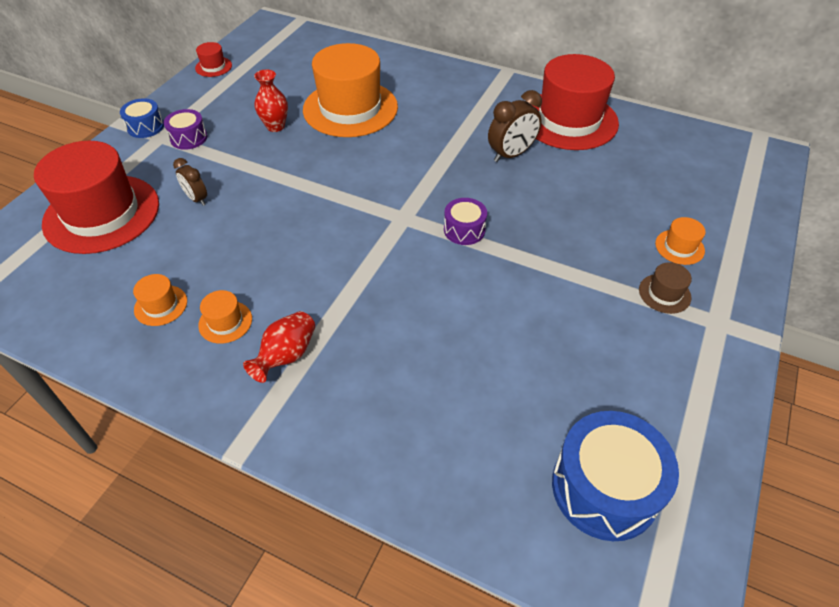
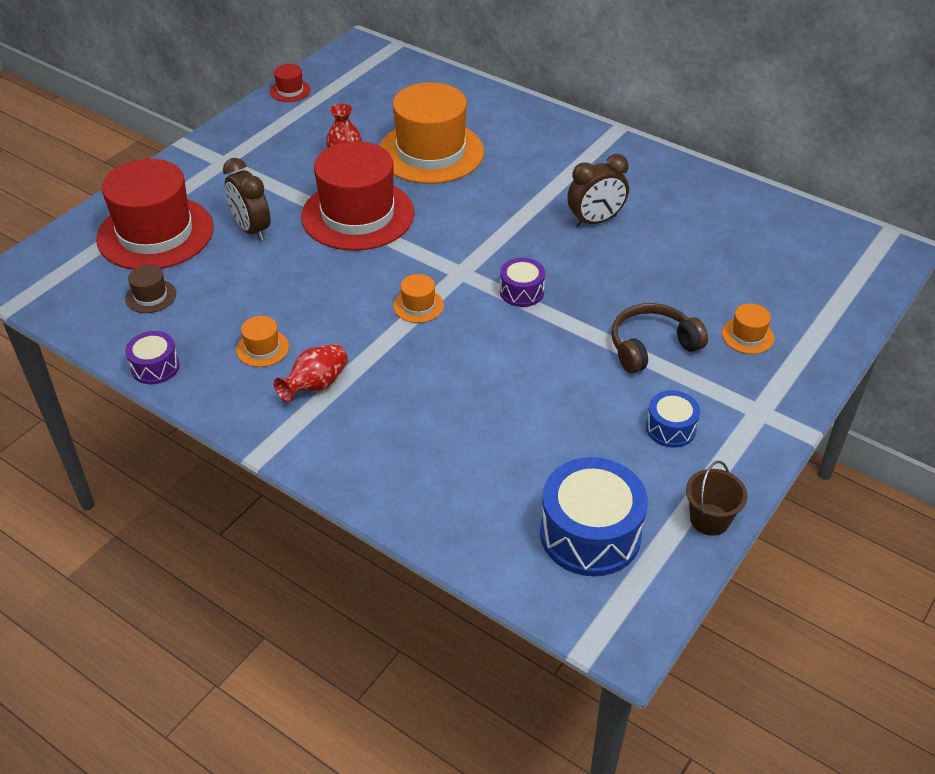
camera: 10 degrees right, 5 degrees down
blue drum [120,98,164,138] -> blue drum moved to [646,390,700,448]
orange hat [133,274,187,326] -> orange hat moved to [393,274,444,323]
purple drum [164,109,207,150] -> purple drum moved to [125,331,180,384]
brown clock [173,158,207,206] -> brown clock [223,158,271,241], size x1.61
red hat [531,54,619,150] -> red hat moved to [301,141,415,251]
brown hat [639,262,692,314] -> brown hat moved to [125,265,176,313]
none -> brown headphones [611,303,708,373]
none -> brown bucket [686,461,747,536]

